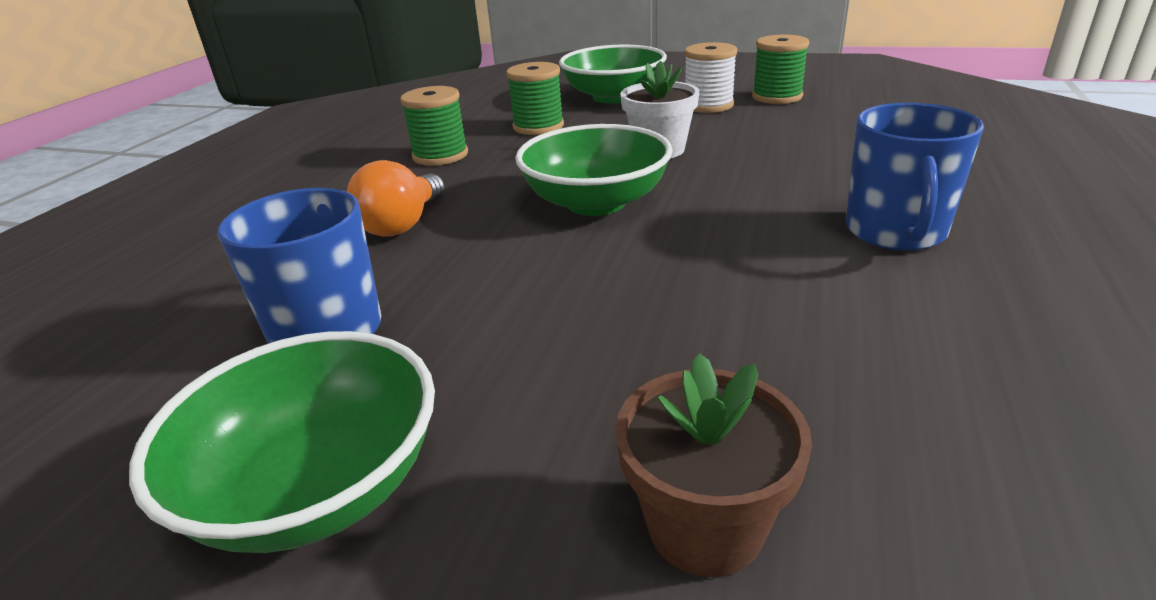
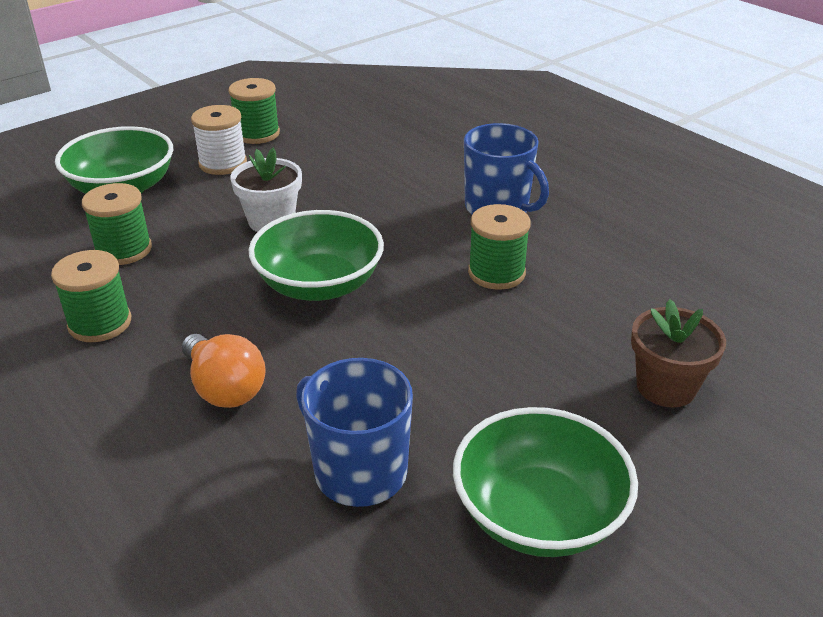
camera: 60 degrees left, 5 degrees up
none -> green spool [468,204,531,290]

